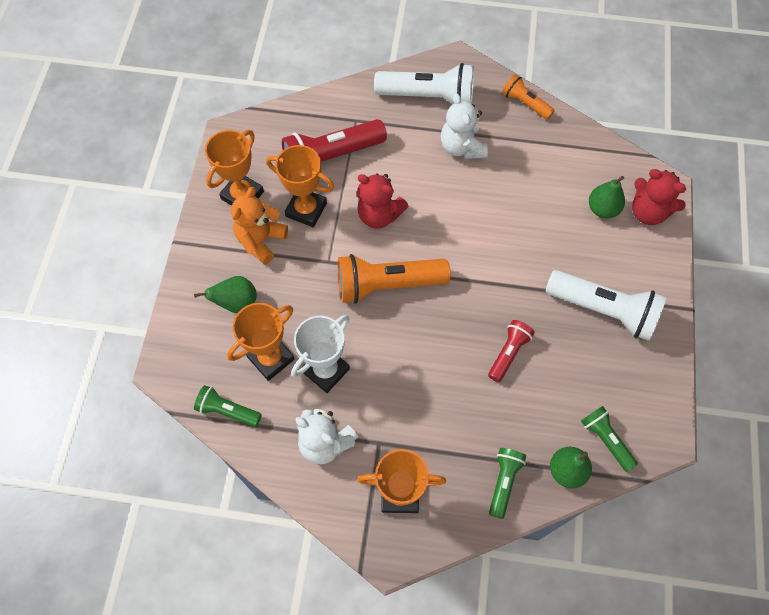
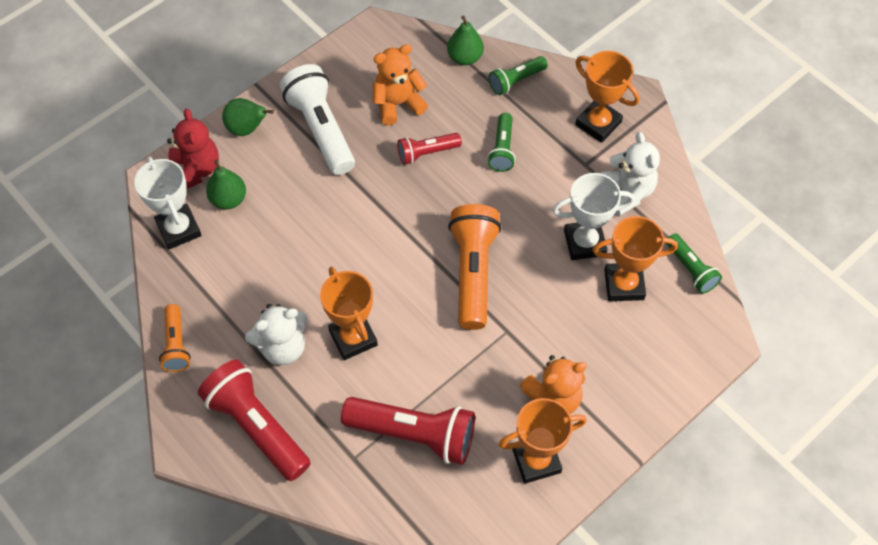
camera: 140 degrees left, 5 degrees down
green pear [194,276,257,313] -> green pear moved to [222,98,274,136]
orange trophy [266,145,334,227] -> orange trophy moved to [320,267,378,360]
orange flashlight [338,254,451,304] -> orange flashlight turned 120 degrees counterclockwise [448,204,501,330]
red teddy bear [356,173,409,229] -> none
white flashlight [374,63,474,104] -> red flashlight [198,359,311,481]
white teddy bear [441,93,488,159] -> white teddy bear turned 45 degrees clockwise [245,304,307,365]
green flashlight [581,406,638,472] -> green flashlight moved to [488,113,515,172]
none -> white trophy [134,157,202,249]
none -> orange teddy bear [373,44,428,125]

